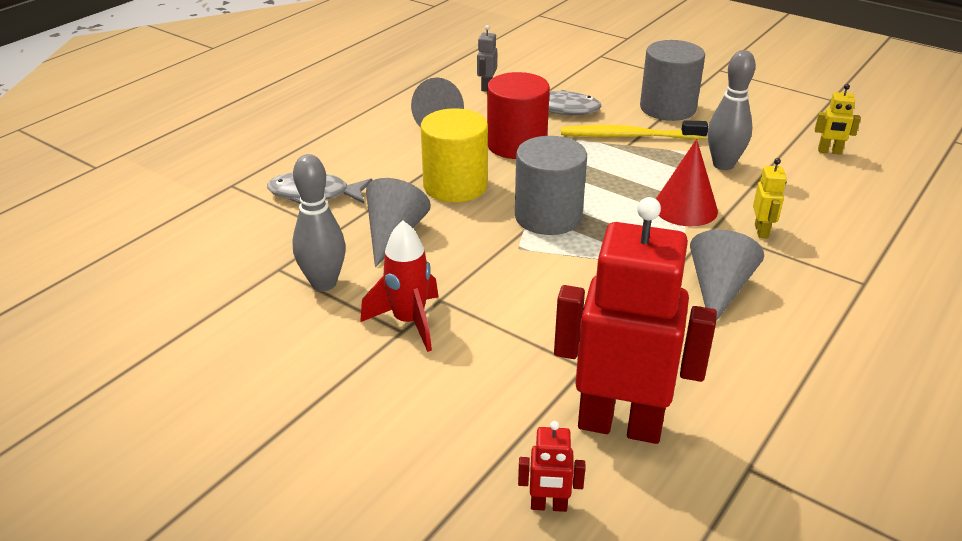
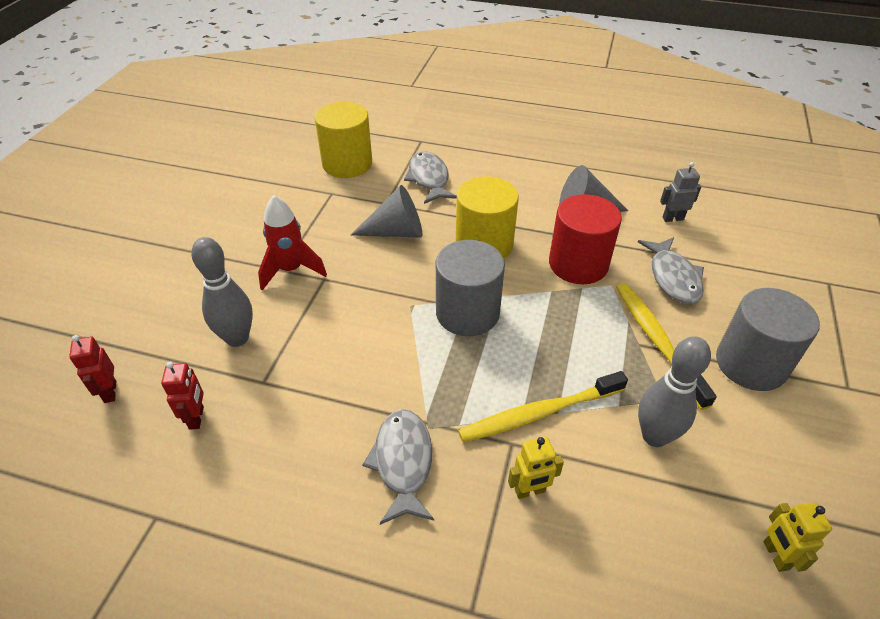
camera: 70 degrees right, 10 degrees up
grey bowling pin [292,154,346,291] -> grey bowling pin moved to [191,237,253,347]
red robot [554,197,717,444] -> red robot [161,362,204,429], size x0.41
red cone [656,139,718,227] -> yellow toothbrush [458,371,628,442]
grey cone [690,230,764,321] -> grey fish [362,409,434,525]
none -> yellow cylinder [315,102,372,178]

